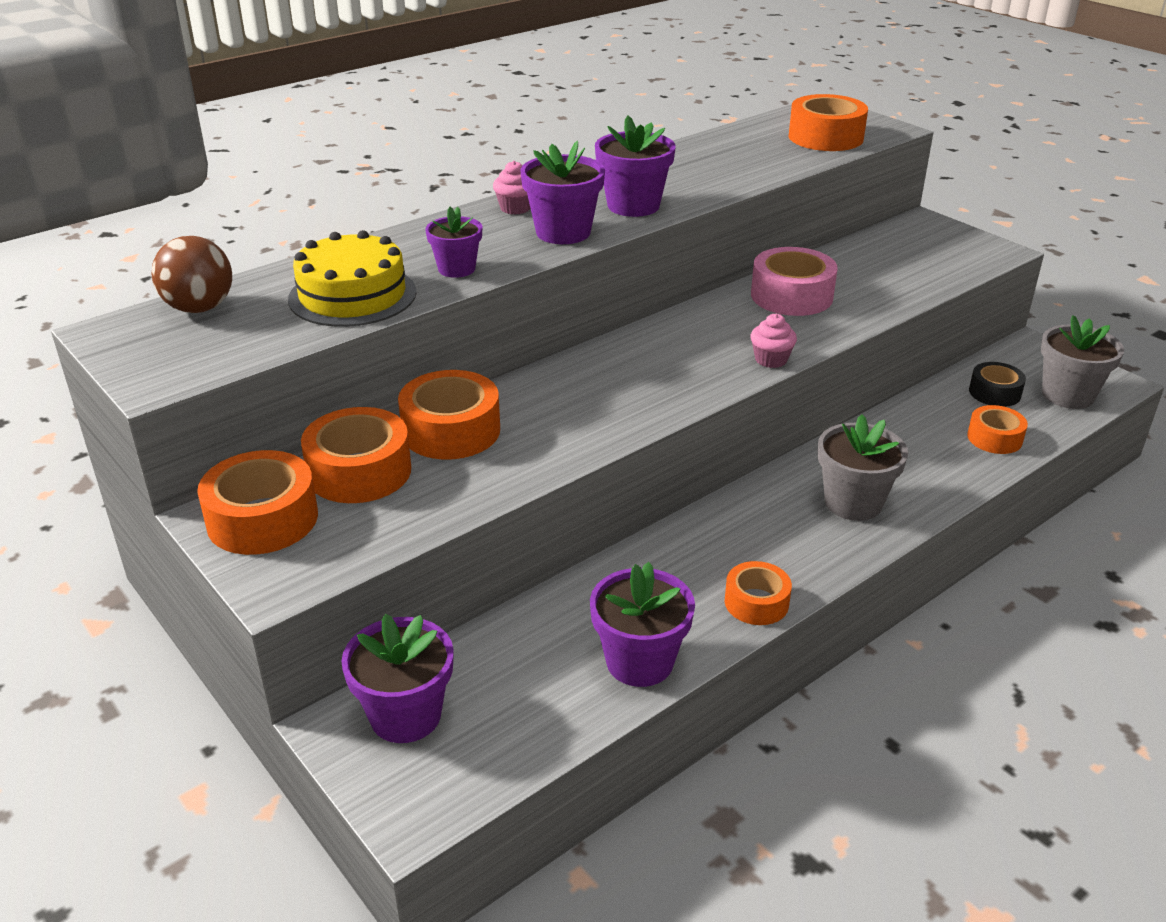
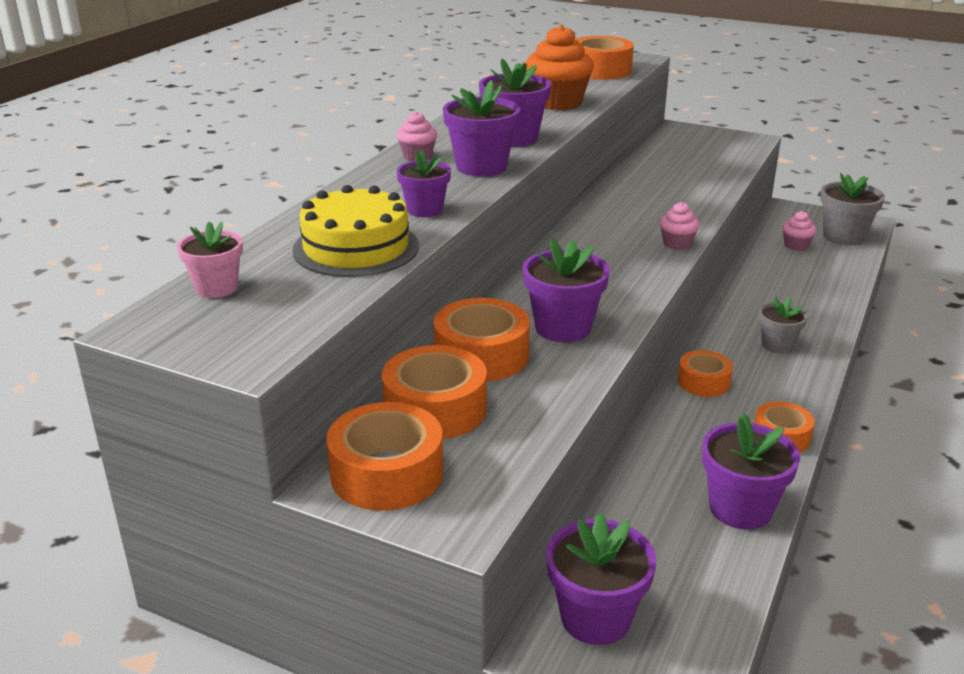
camera: 25 degrees left, 5 degrees down
brown ball [152,236,232,313] -> pink flower pot [177,222,243,298]
pink tape [751,247,838,316] -> none
grey flower pot [818,414,908,521] -> grey flower pot [759,297,808,354], size x0.64
orange tape [967,405,1028,454] -> orange tape moved to [678,350,733,397]
black tape [969,362,1026,407] -> pink cupcake [782,211,817,251]
none -> purple flower pot [523,238,610,342]
none -> orange cupcake [526,25,594,110]

